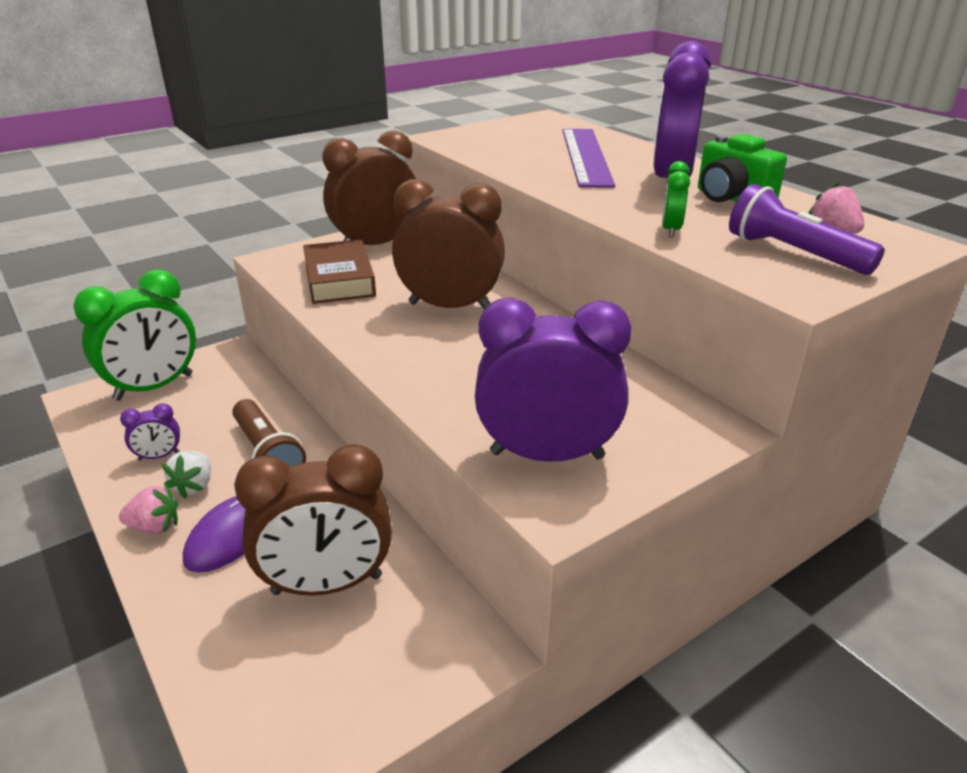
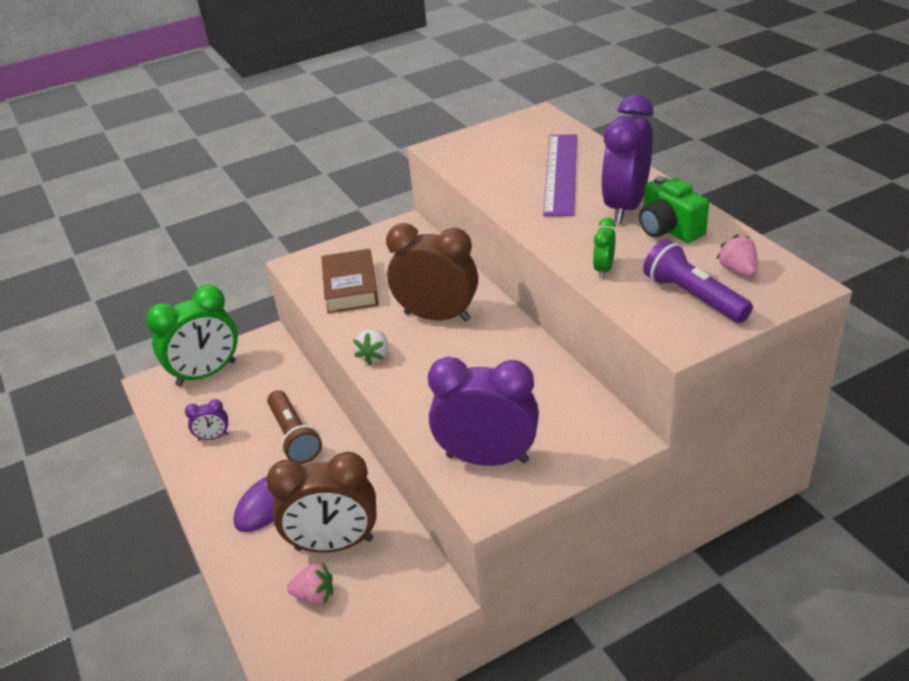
camera: 10 degrees right, 5 degrees up
pink strawberry [119,484,178,534] -> pink strawberry moved to [287,563,333,605]
white strawberry [162,451,211,498] -> white strawberry moved to [353,329,388,365]
brown clock [322,130,416,245] -> none

